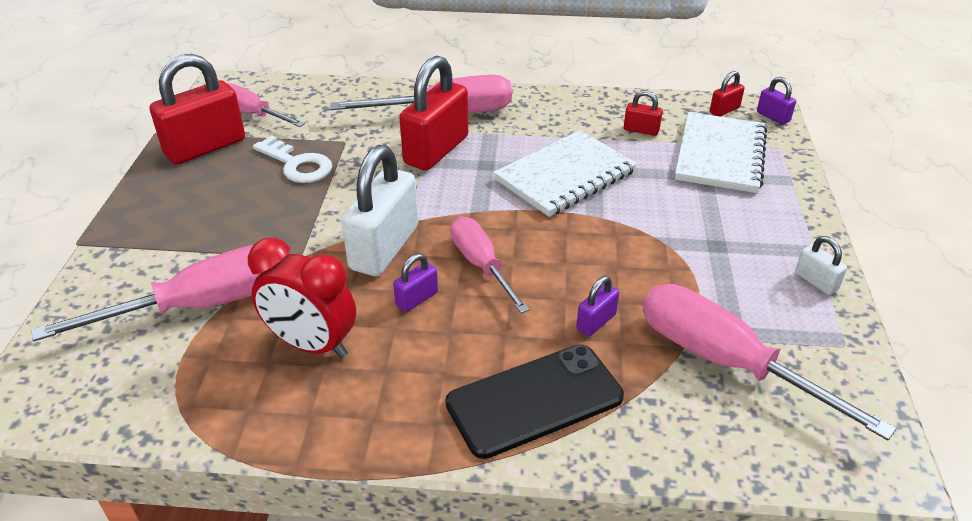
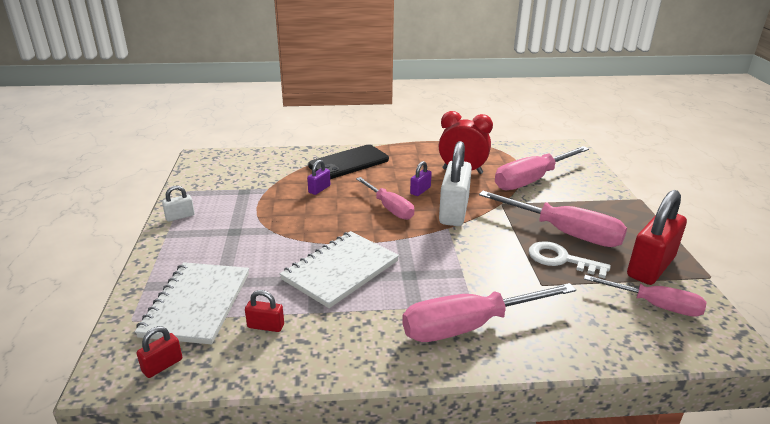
camera: 170 degrees right, 10 degrees down
red padlock [399,56,468,171] -> none
pink screwdriver [643,284,896,441] -> pink screwdriver moved to [479,191,627,247]
purple padlock [757,77,796,125] -> none
white padlock [795,236,847,295] -> white padlock turned 75 degrees counterclockwise [162,186,195,221]

